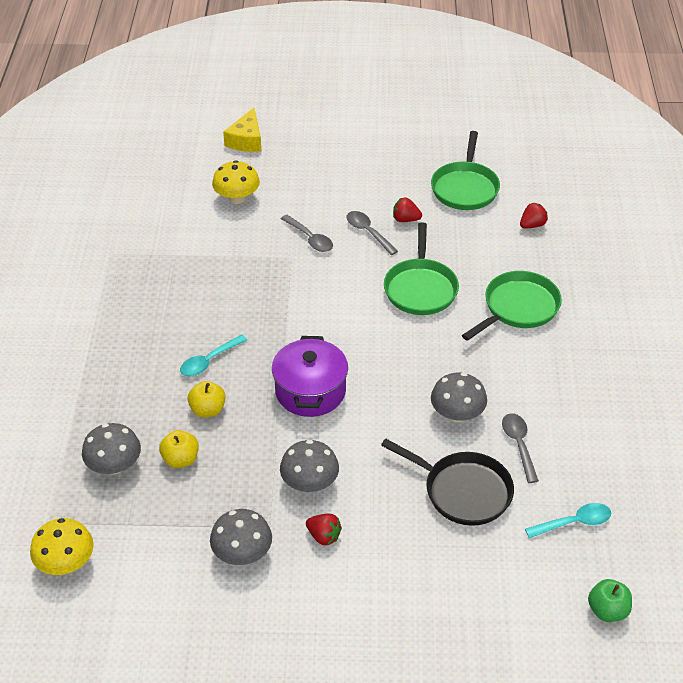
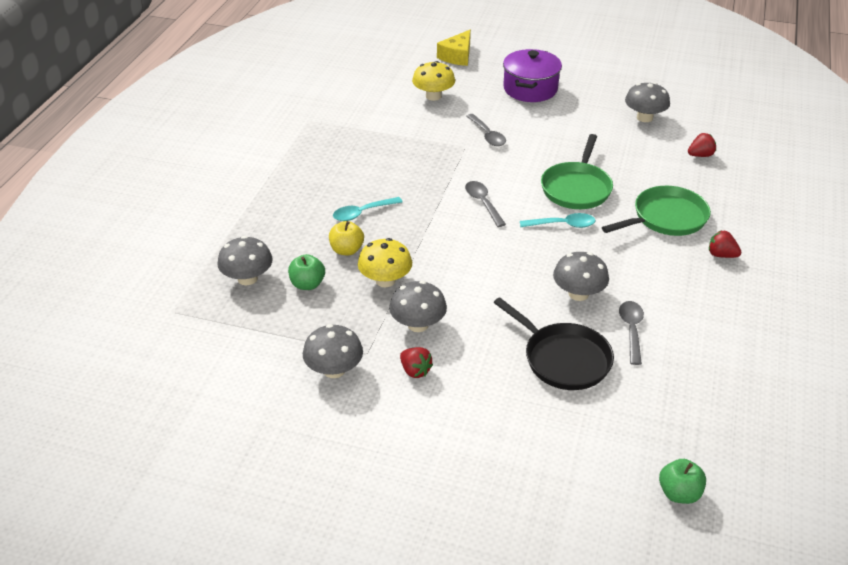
camera: 15 degrees right, 5 degrees down
yellow mushroom [30,518,94,575] -> yellow mushroom moved to [358,238,412,287]
yellow apple [159,430,199,468] -> green apple [288,254,325,290]
purple pot [272,336,348,417] -> purple pot moved to [503,49,562,102]
grey spoon [347,211,398,255] -> grey spoon moved to [465,181,506,227]
red strawberry [393,197,422,222] -> red strawberry moved to [709,231,741,258]
green pan [431,131,500,210] -> grey mushroom [625,82,670,122]
turquoise spoon [525,503,611,538] -> turquoise spoon moved to [520,213,595,228]

